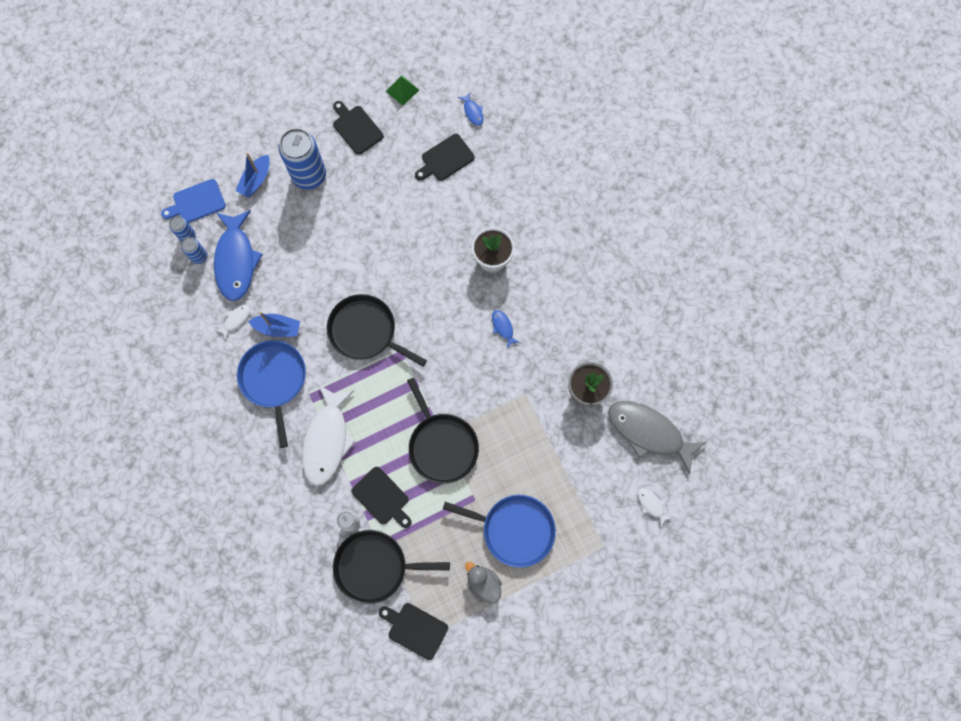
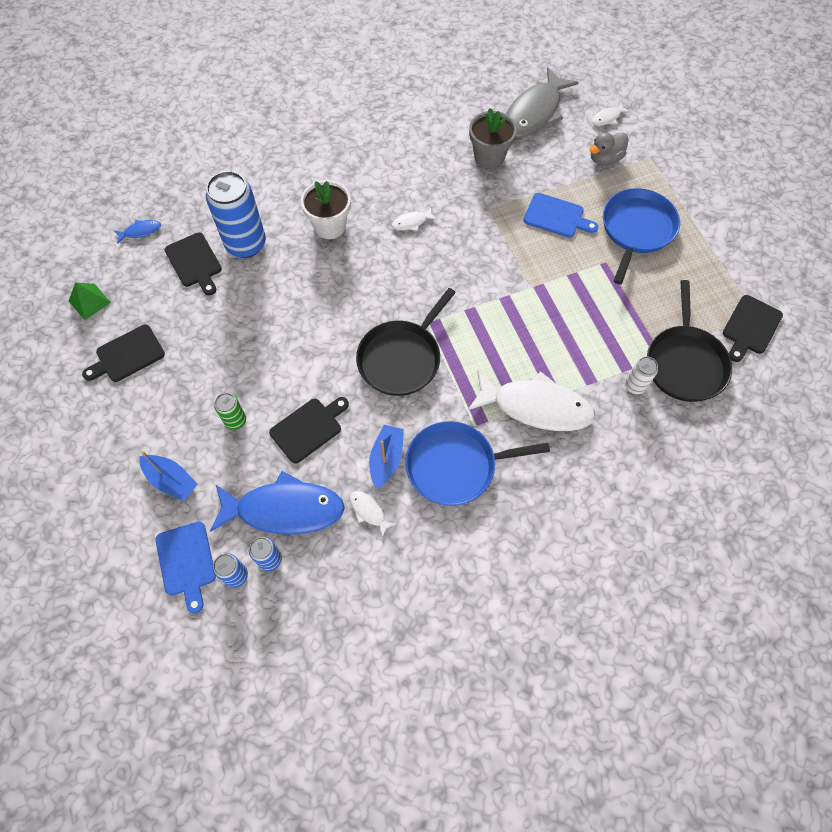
camera: 85 degrees left, 10 degrees down
blue can [279,128,326,190] -> blue can moved to [206,171,266,258]
black cutting board [351,467,412,528] -> black cutting board moved to [269,397,349,464]
black pan [407,377,479,484] -> none
grey duck [465,562,502,603] -> grey duck moved to [590,132,628,166]
blue fish [492,310,519,348] -> white fish [392,208,437,231]
none -> green can [214,393,246,430]
none -> blue cutting board [523,193,598,238]

